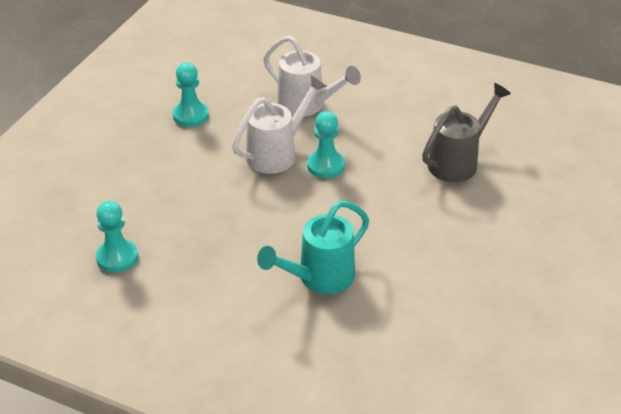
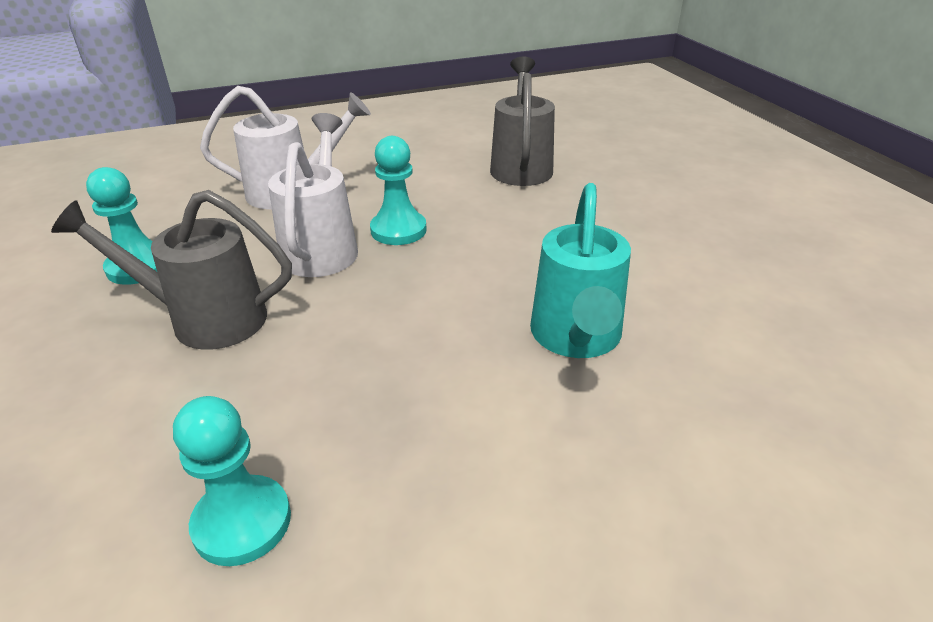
camera: 45 degrees left, 5 degrees down
none -> grey watering can [51,190,292,350]

